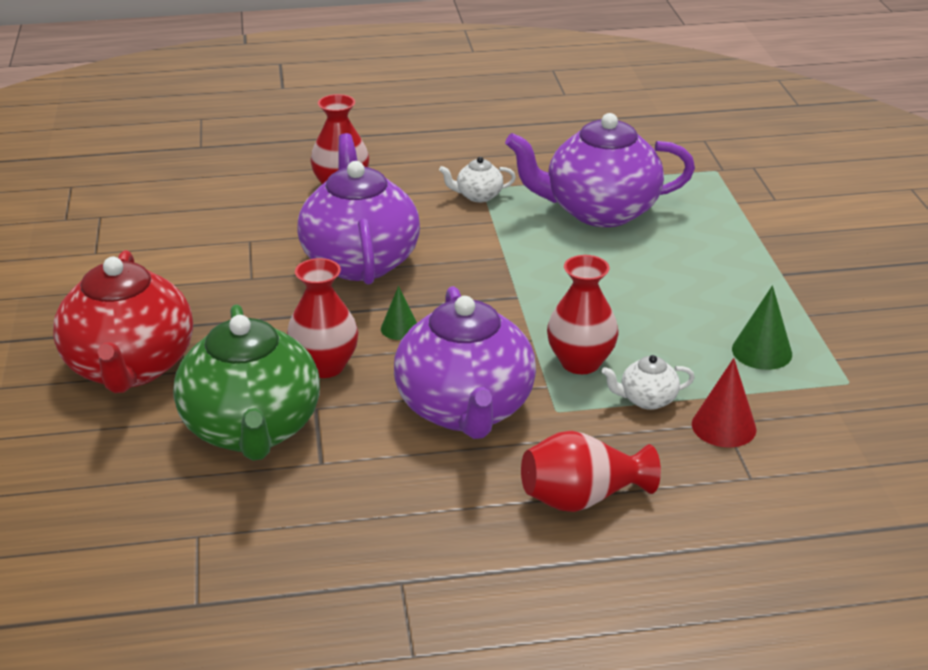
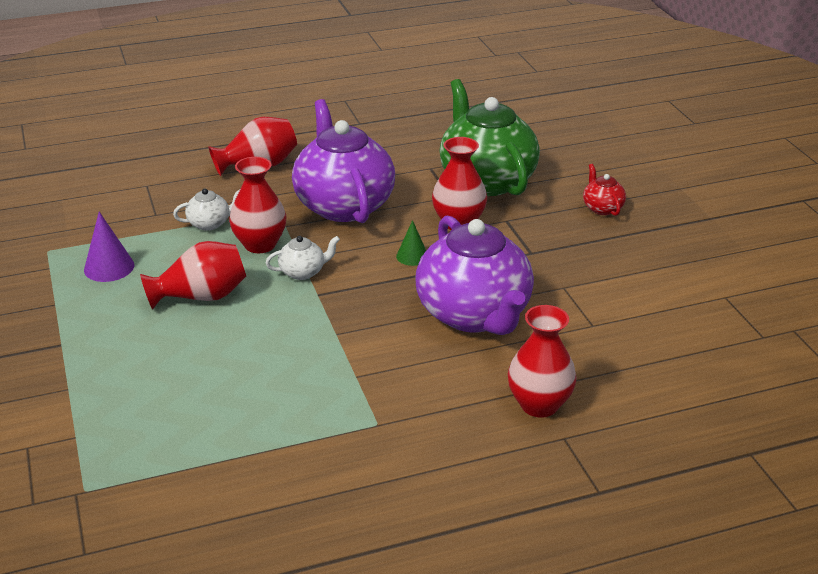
camera: 170 degrees right, 0 degrees up
red teapot [53,250,193,393] -> red teapot [583,164,626,216], size x0.42
white teapot [439,157,516,202] -> white teapot moved to [266,236,340,280]
purple teapot [505,113,695,227] -> none
red cone [692,358,757,448] -> none
green cone [732,285,792,370] -> purple cone [84,212,134,282]
none -> red vase [140,241,246,310]

